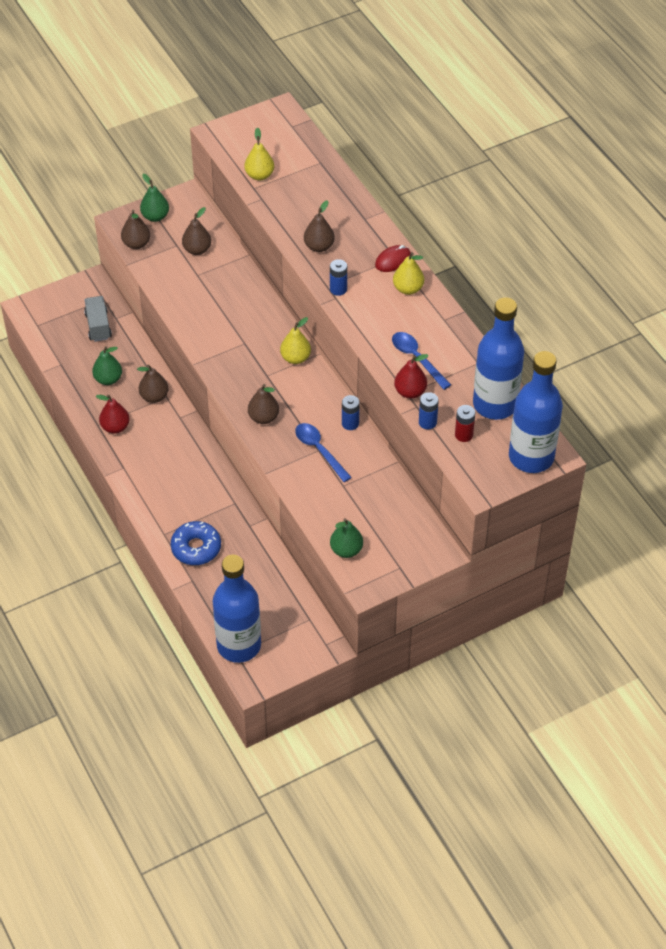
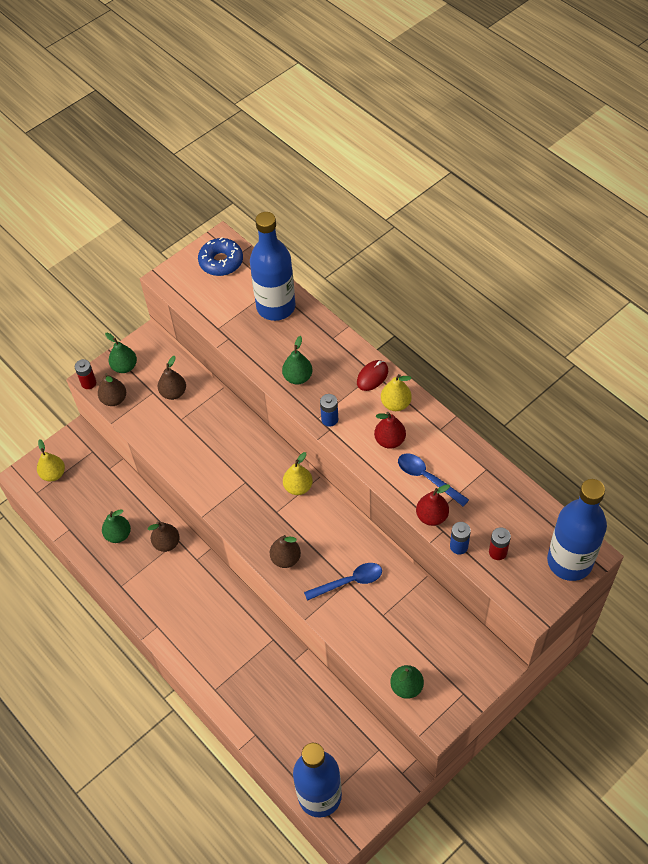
camera: 10 degrees left, 5 degrees up
grey truck [84,296,112,342] -> none
red pear [96,395,130,434] -> red pear moved to [374,412,406,449]
blue donut [171,521,221,565] -> blue donut moved to [198,238,243,276]
yellow pear [244,127,274,180] -> yellow pear moved to [37,439,65,481]
blue spoon [295,423,352,482] -> blue spoon turned 120 degrees clockwise [304,563,382,601]
brown pear [304,200,335,252] -> green pear [282,336,313,384]
blue battery [342,395,360,430] -> none
blue bottle [473,297,524,420] -> blue bottle moved to [250,212,295,321]
none -> red battery [75,359,96,389]

